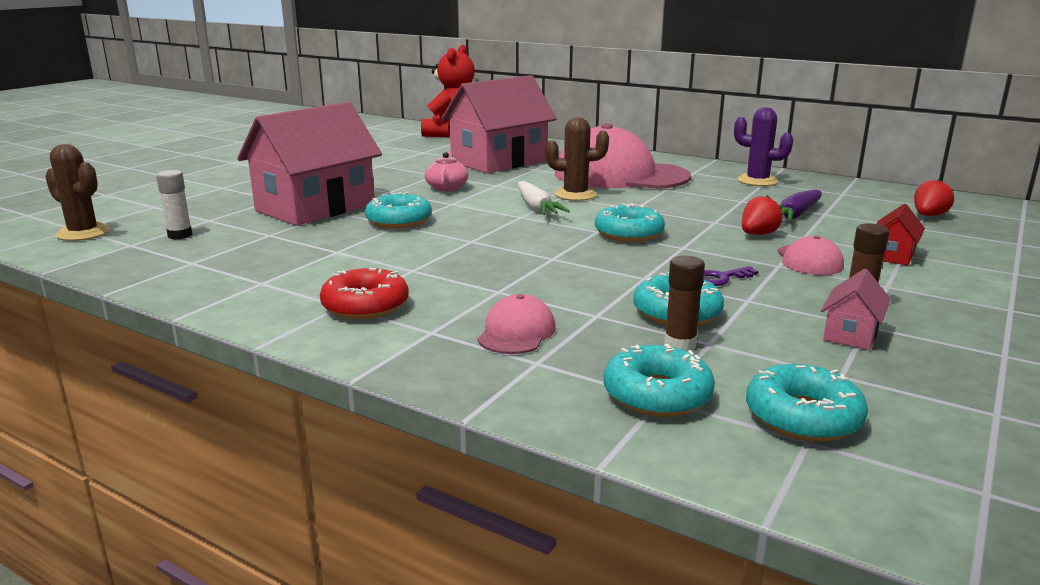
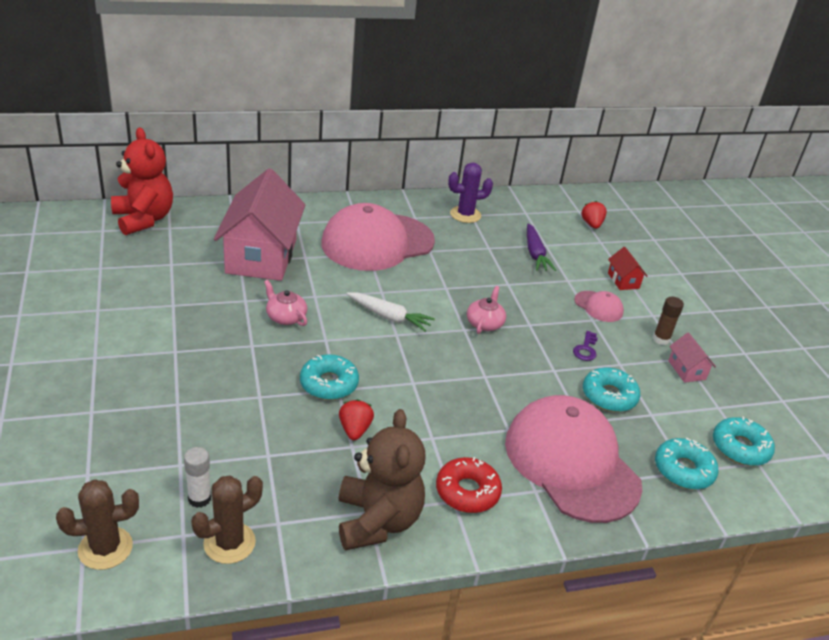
camera: 50 degrees left, 15 degrees up
pink house [237,102,382,226] -> none
pink cap [477,294,556,354] -> pink cap [505,395,642,523], size x2.38
brown cactus [546,117,609,201] -> brown cactus moved to [191,475,263,564]
turquoise donut [595,203,665,242] -> pink teapot [467,286,506,334]
brown glue stick [664,256,705,351] -> none
red strawberry [742,195,782,235] -> red strawberry moved to [339,399,374,440]
none -> brown teddy bear [339,409,426,551]

